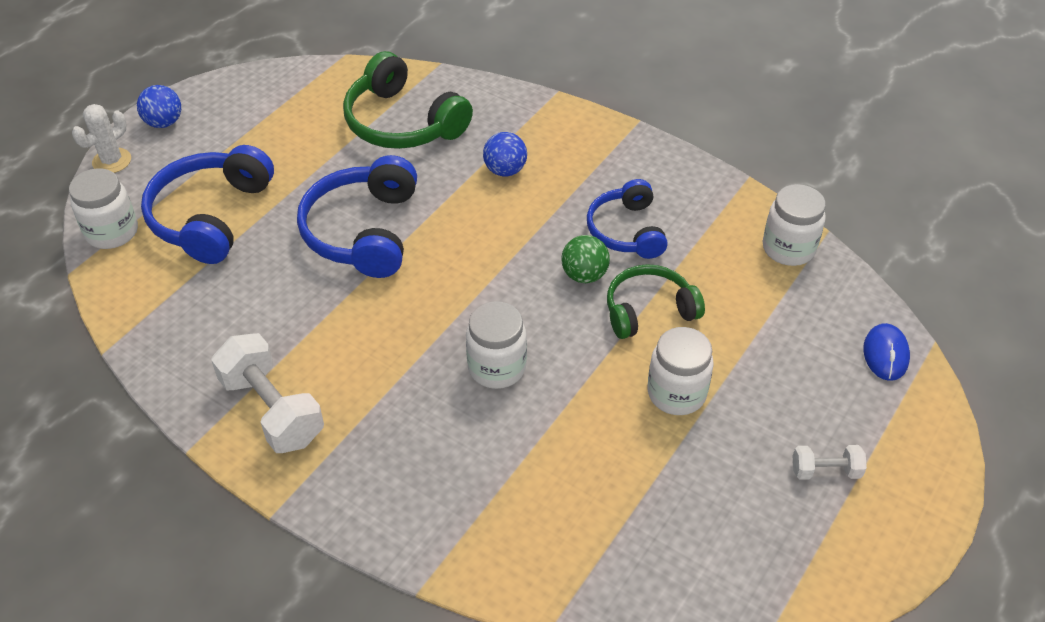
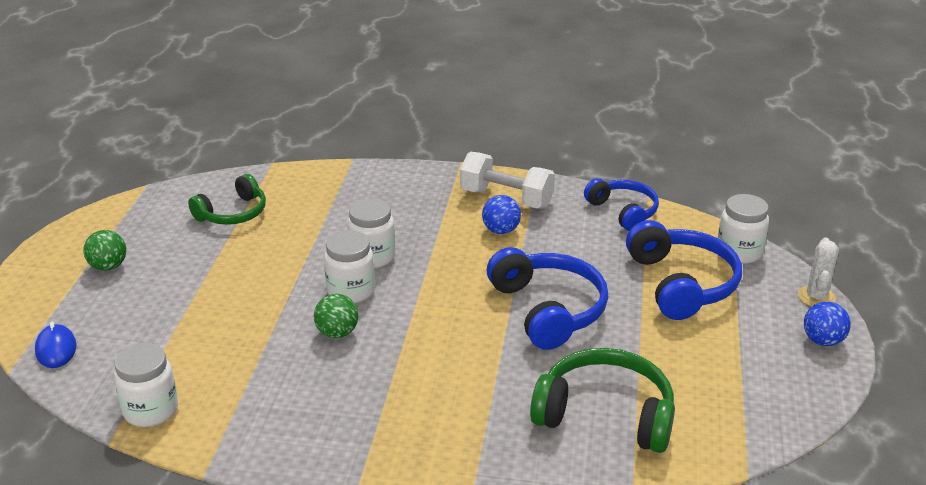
camera: 155 degrees right, 15 degrees down
blue ball [483,132,527,176] -> blue ball moved to [482,195,521,234]
blue headphones [587,179,668,259] -> blue headphones moved to [584,178,659,231]
green headphones [607,264,705,339] -> green headphones moved to [188,174,266,225]
white jar [647,327,714,415] -> white jar moved to [324,231,375,303]
white dumbbell [793,445,867,480] -> green ball [83,230,126,271]

